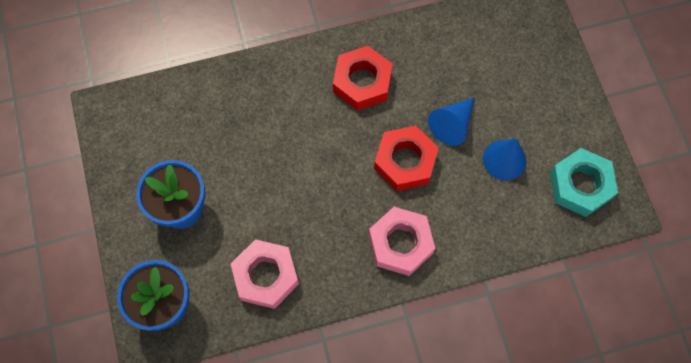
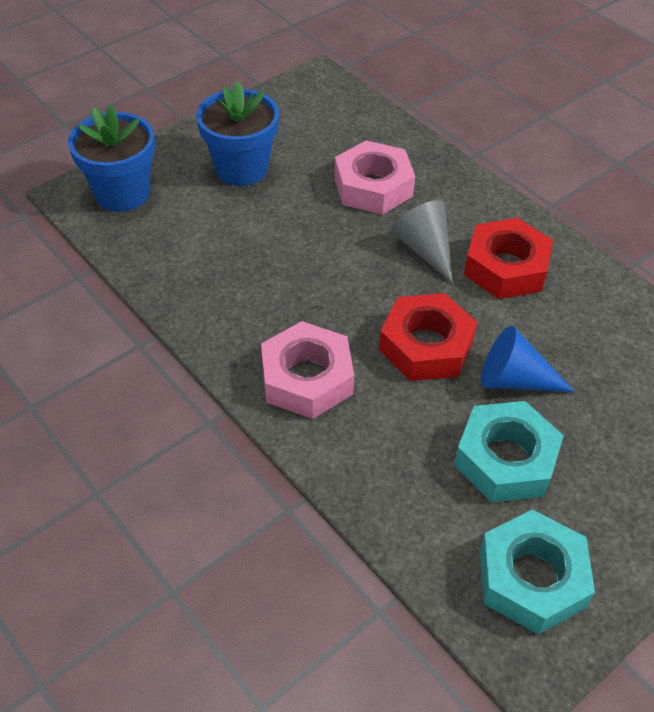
camera: 65 degrees right, 20 degrees down
pink nut [231,239,299,309] -> pink nut moved to [334,141,415,215]
blue cone [483,139,526,180] -> turquoise nut [454,401,564,502]
none -> grey cone [391,200,453,284]

